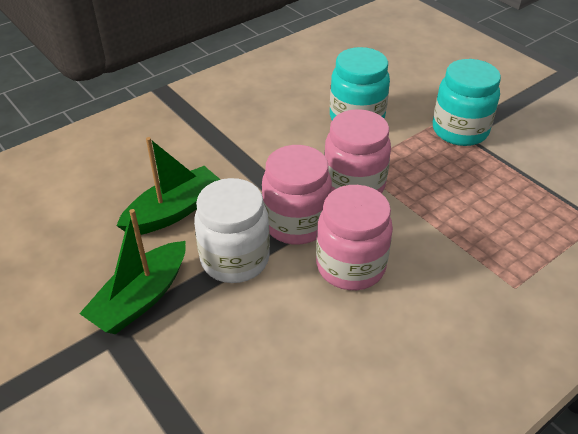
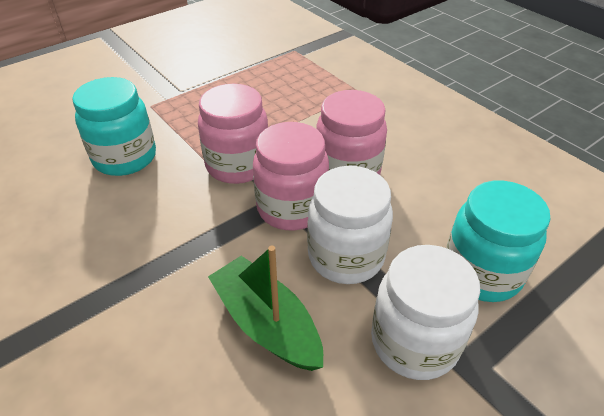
camera: 90 degrees left, 0 degrees up
green boat [79,209,186,334] -> white jar [371,245,480,380]
turquoise jar [433,59,501,146] -> turquoise jar moved to [446,181,551,302]

